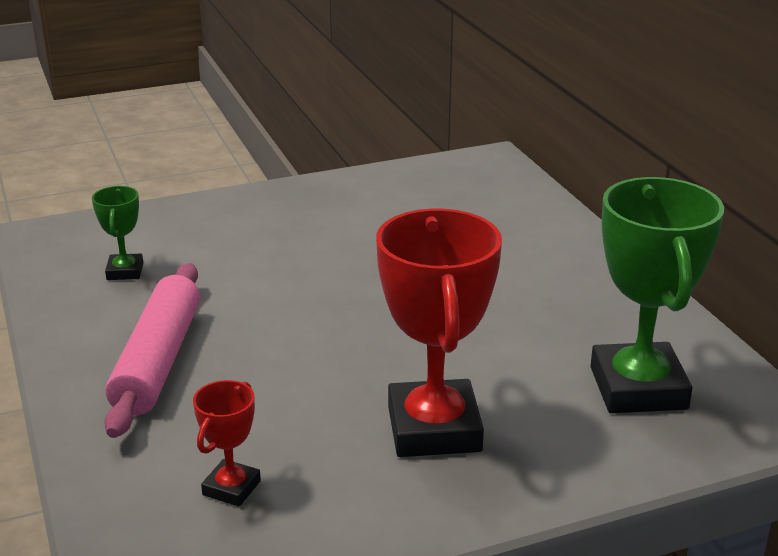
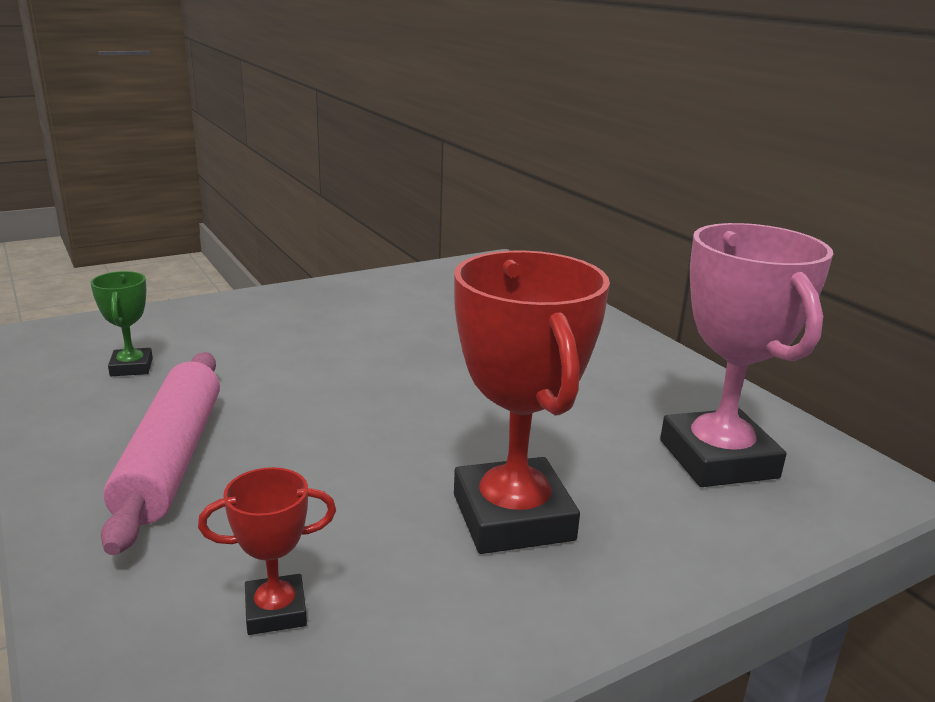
camera: 10 degrees left, 5 degrees down
red trophy [193,380,261,507] -> red trophy turned 60 degrees clockwise [198,467,336,635]
green trophy [590,177,724,413] -> pink trophy [660,223,833,487]

